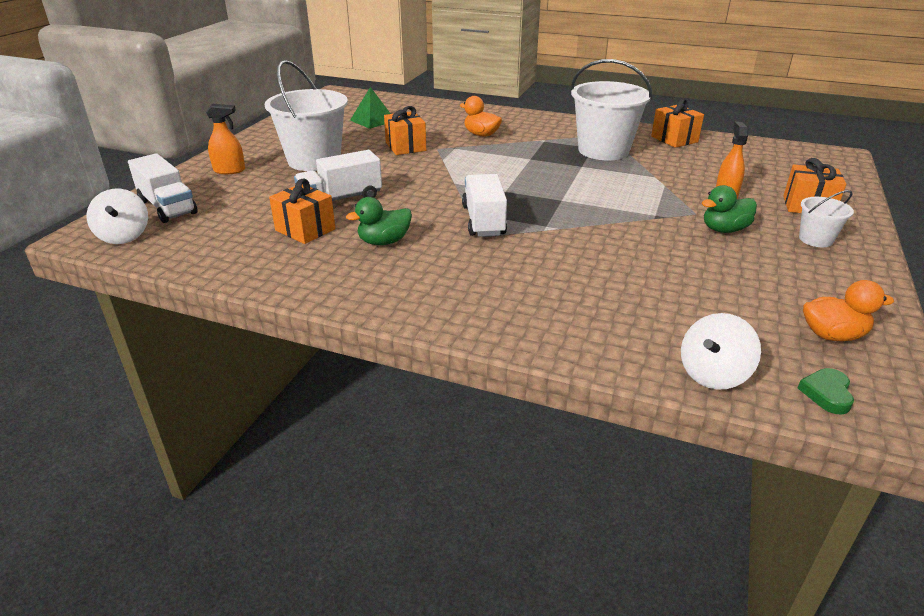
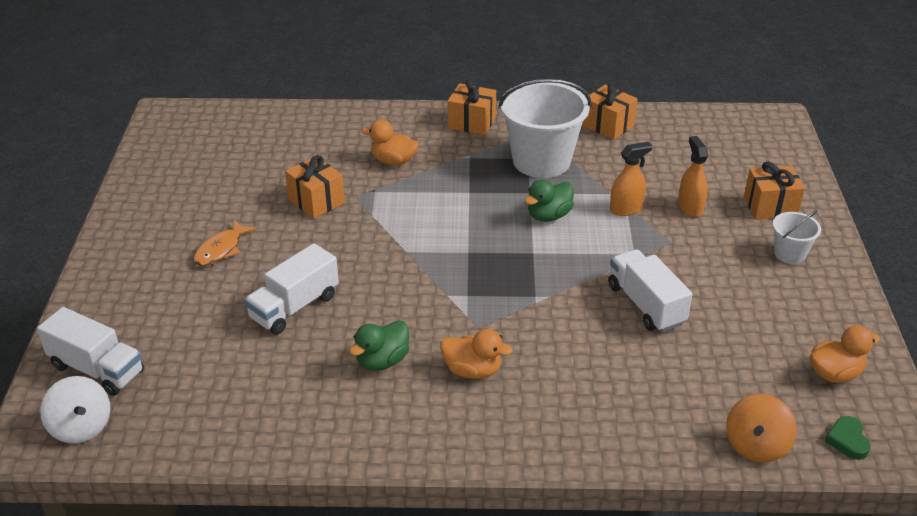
camera: 20 degrees left, 5 degrees up
orange spray bottle [206,103,245,174] -> orange spray bottle moved to [610,142,652,216]
white bucket [265,60,348,171] -> orange fish [193,219,257,266]
orange gift [269,179,335,244] -> orange gift moved to [447,79,496,135]
green pyramid [350,87,391,129] -> none
white truck [462,174,507,236] -> white truck moved to [608,249,692,332]
white spinning top [681,313,761,390] -> orange spinning top [726,394,797,462]
green duck [702,185,757,233] -> green duck moved to [524,180,574,222]
none -> orange duck [440,329,513,379]

